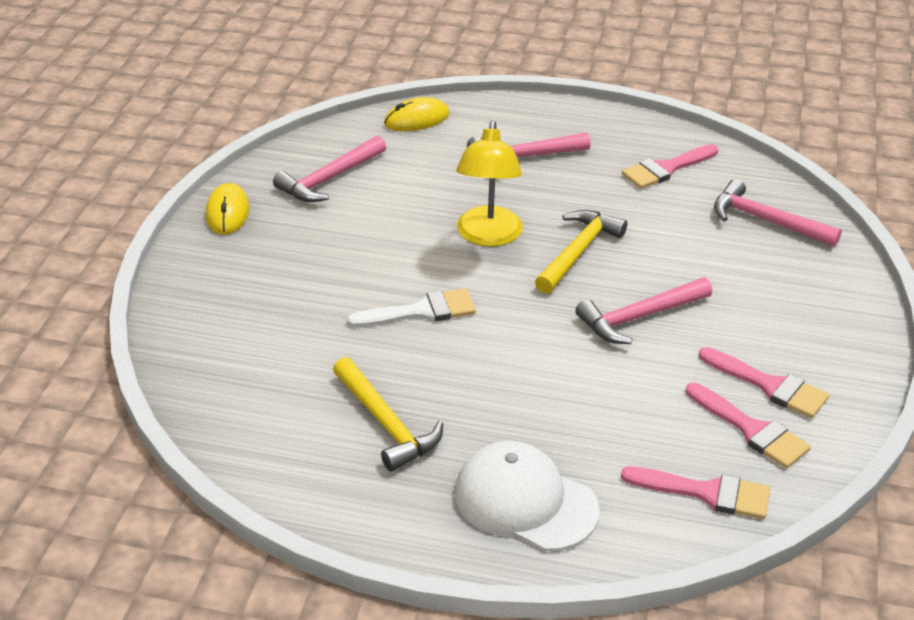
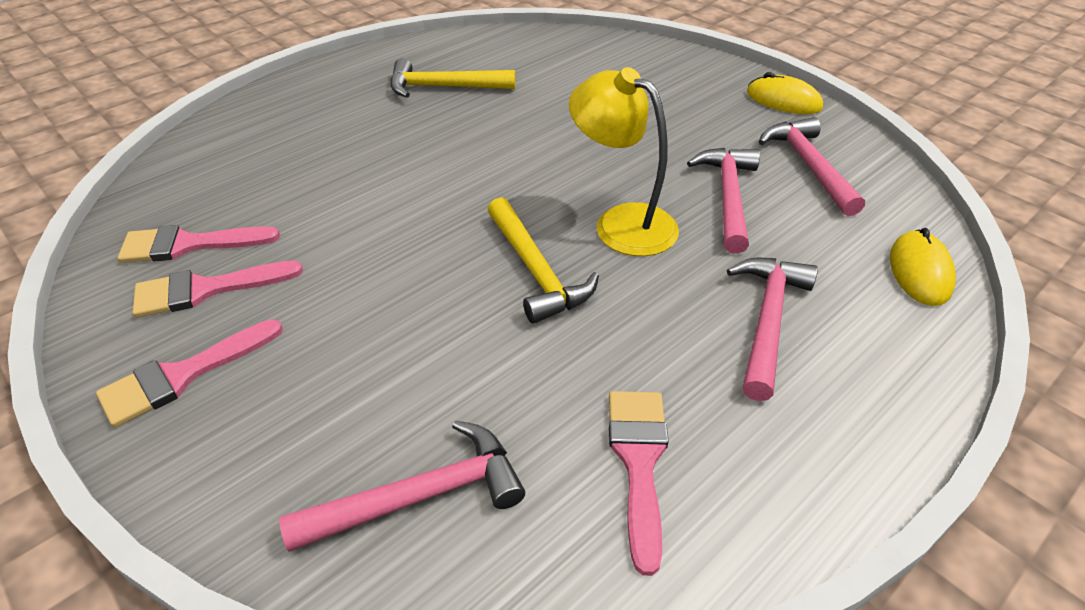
camera: 125 degrees right, 5 degrees up
white brush [347,289,476,327] -> none
white cap [455,441,600,551] -> none
pink hammer [575,278,712,344] -> pink hammer moved to [687,148,760,254]
pink brush [621,466,770,519] -> pink brush moved to [96,319,283,428]

